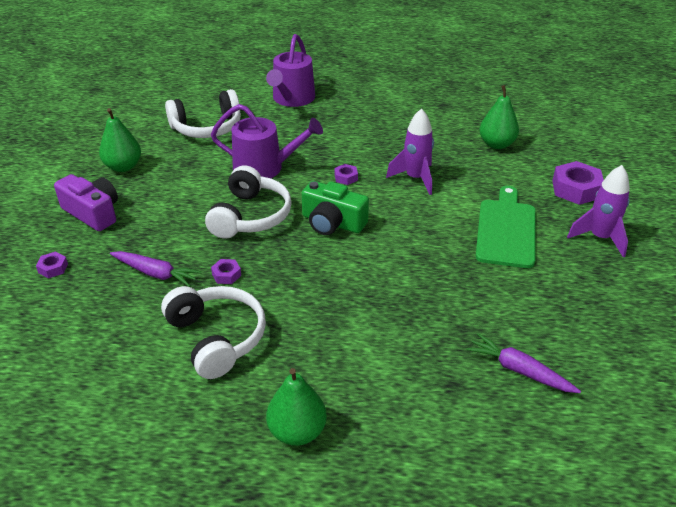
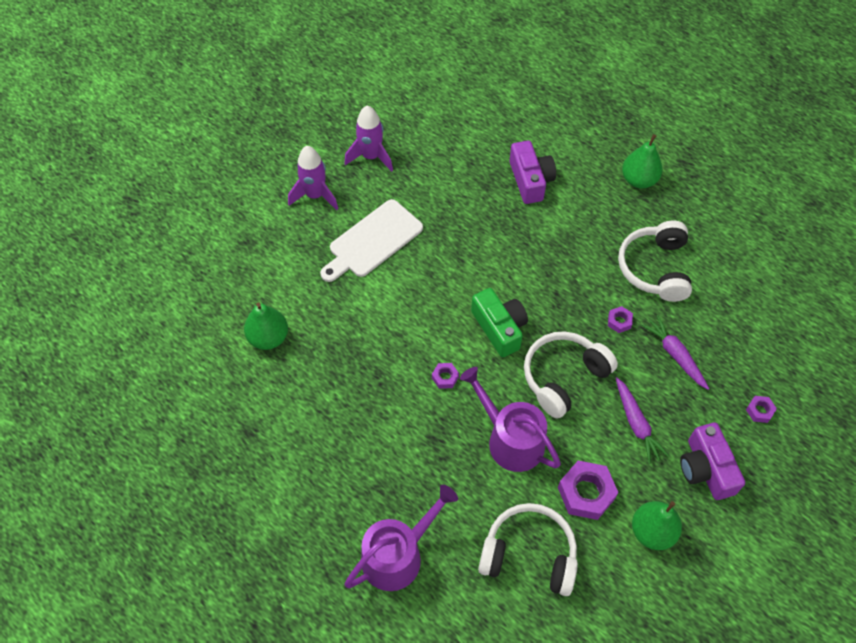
camera: 145 degrees left, 20 degrees up
purple rocket [386,108,434,195] -> purple rocket moved to [344,106,393,172]
purple carrot [466,333,581,393] -> purple carrot moved to [616,377,669,464]
green cutting board [476,186,536,268] -> white cutting board [320,199,423,282]
purple nut [552,161,604,205] -> purple nut moved to [558,461,619,520]
none -> purple camera [509,141,556,204]

